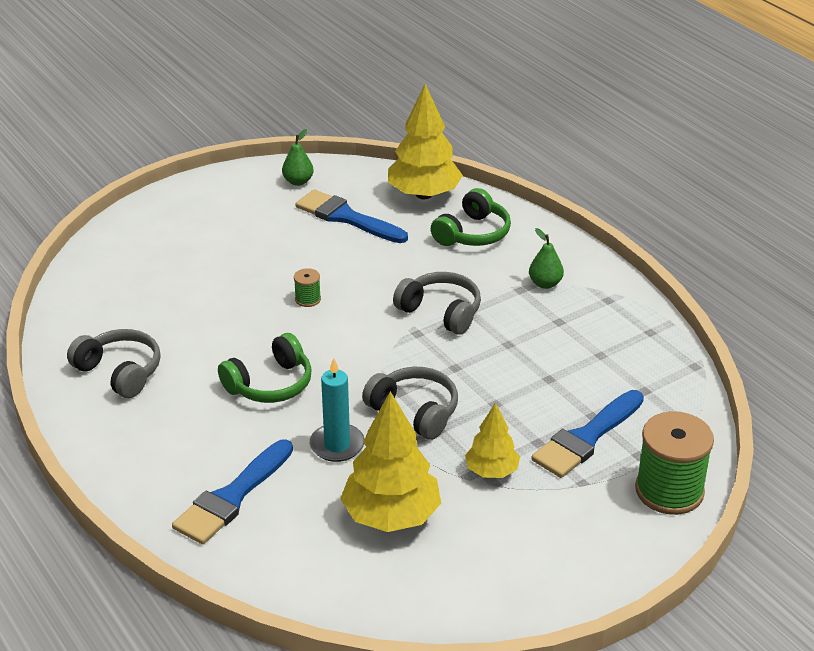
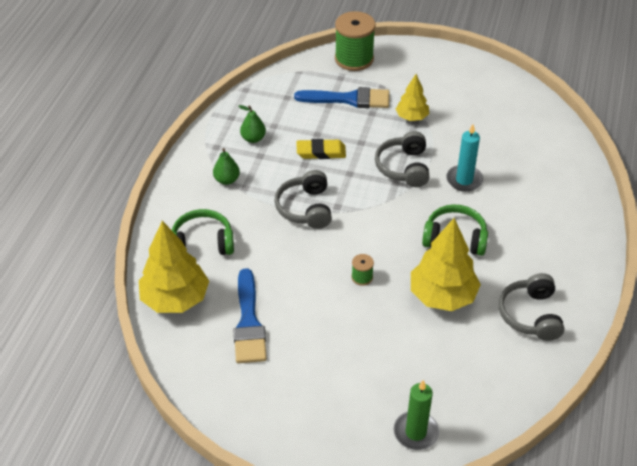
camera: 130 degrees left, 10 degrees up
blue brush [172,439,293,544] -> none
green pear [282,129,314,186] -> green pear moved to [238,105,266,143]
yellow tree [340,391,441,532] -> yellow tree moved to [411,218,481,311]
none -> yellow eraser [296,139,346,159]
none -> green candle [394,380,439,450]

